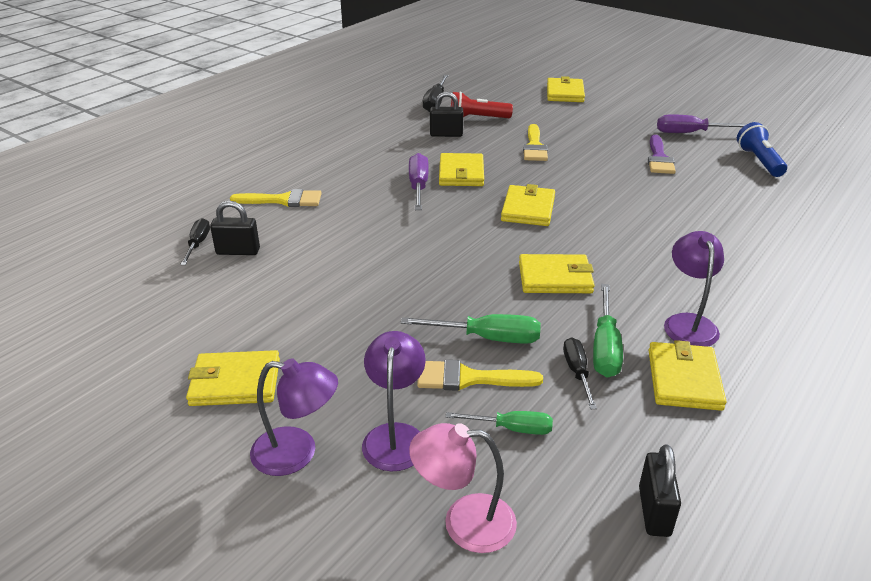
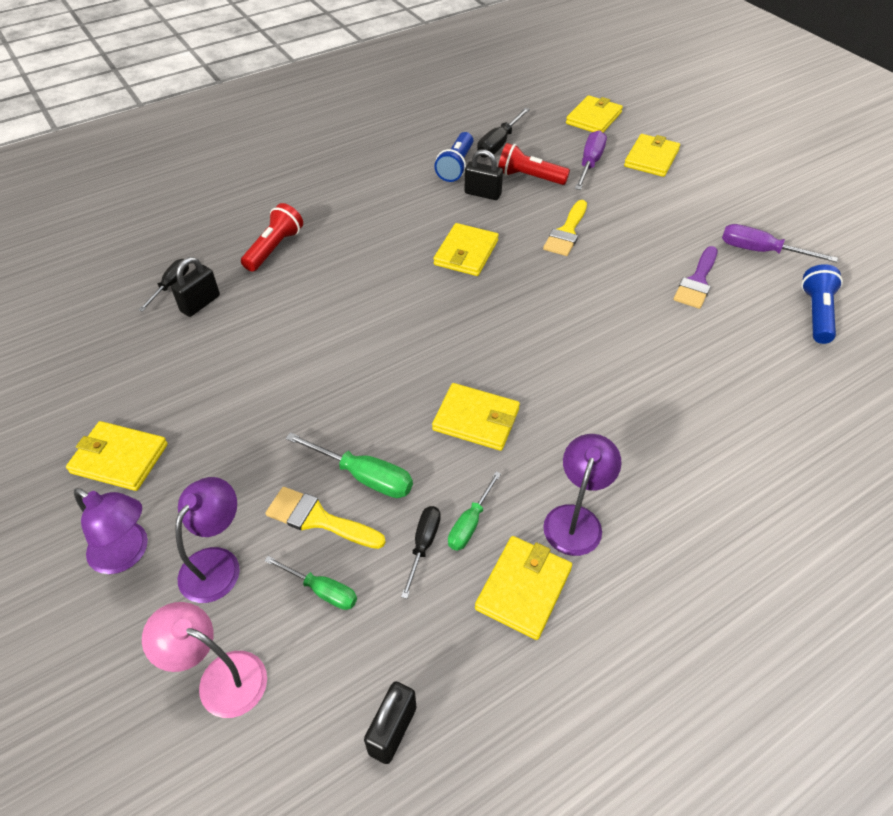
camera: 20 degrees right, 15 degrees up
black padlock [210,201,260,255] -> black padlock turned 75 degrees counterclockwise [171,257,220,317]
yellow brush [230,189,322,207] -> red flashlight [241,203,303,272]
purple screwdriver [409,153,428,210] -> purple screwdriver moved to [575,130,607,190]
yellow wallet [501,184,555,226] -> yellow wallet moved to [566,95,623,132]
green screwdriver [593,284,623,378] -> green screwdriver [448,472,501,551], size x0.67
none -> blue flashlight [434,132,473,182]

